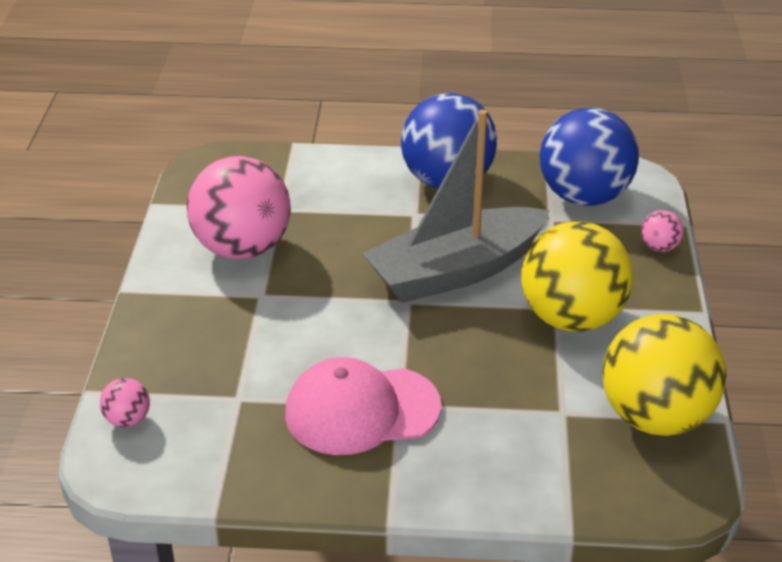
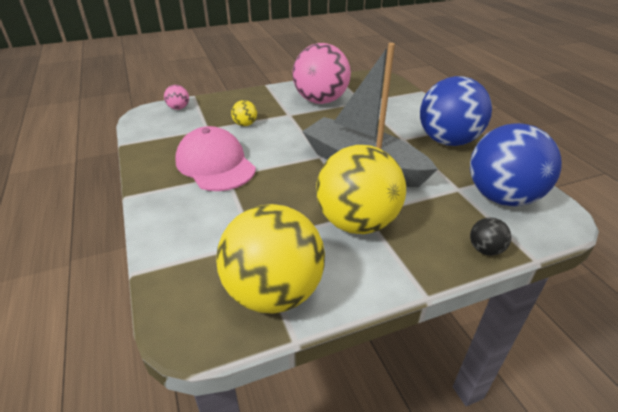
camera: 65 degrees right, 0 degrees up
pink ball [641,210,684,252] -> black ball [470,218,511,256]
none -> yellow ball [231,100,257,126]

